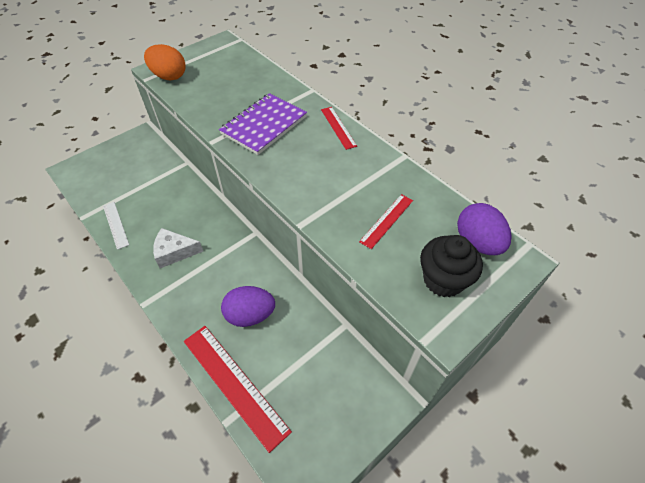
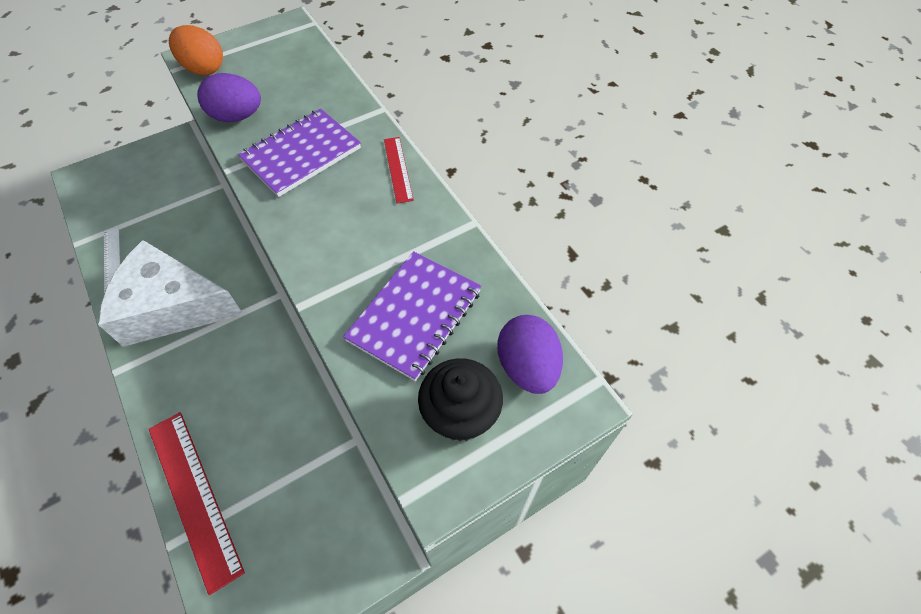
camera: 10 degrees right, 5 degrees up
white cheese [153,228,203,268] -> white cheese [98,240,244,347], size x2.01
purple egg [221,286,275,327] -> purple egg moved to [197,73,261,122]
red ruler [359,194,413,249] -> purple notebook [343,251,482,381]

